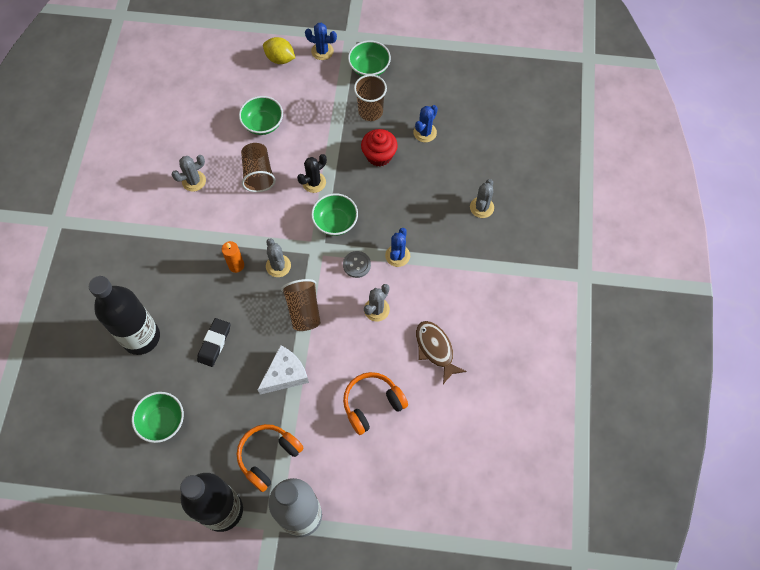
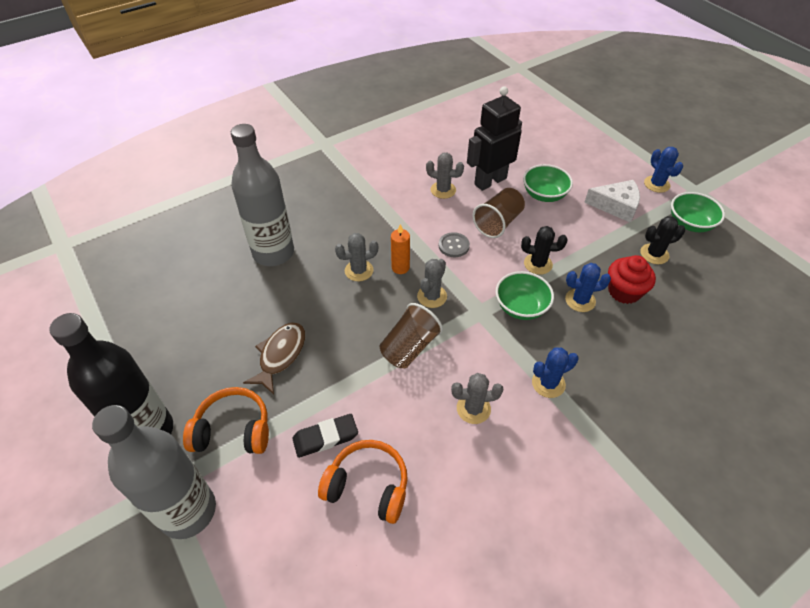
camera: 50 degrees right, 15 degrees down
black bottle [89,276,160,355] -> grey bottle [231,124,294,266]
green bowl [132,392,184,443] -> none
black eraser [197,318,230,367] -> black eraser moved to [292,414,358,458]
white cheese [257,345,309,395] -> white cheese moved to [584,180,640,223]
yellow lemon [263,37,295,64] -> none
grey button [343,251,371,278] -> grey button moved to [439,232,470,257]
brown cup [354,74,387,121] -> black cactus [640,216,685,264]
blue cactus [413,105,438,142] -> blue cactus moved to [565,263,611,312]
brown fish [416,321,467,384] -> brown fish moved to [243,323,305,394]
grey cactus [470,179,494,218] -> grey cactus moved to [335,233,378,281]
none -> black robot [467,87,522,191]

